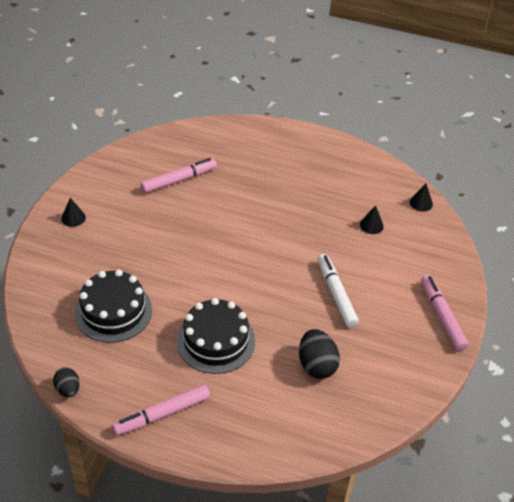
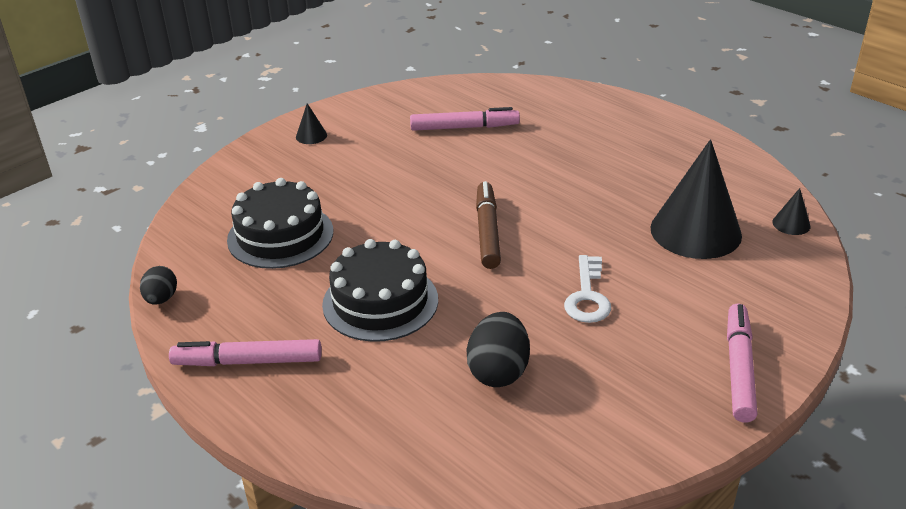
camera: 30 degrees right, 10 degrees down
white marker [318,254,359,328] -> white key [564,255,611,323]
black cone [360,205,384,234] -> black cone [651,139,742,259], size x2.43
none -> brown marker [476,181,501,269]

